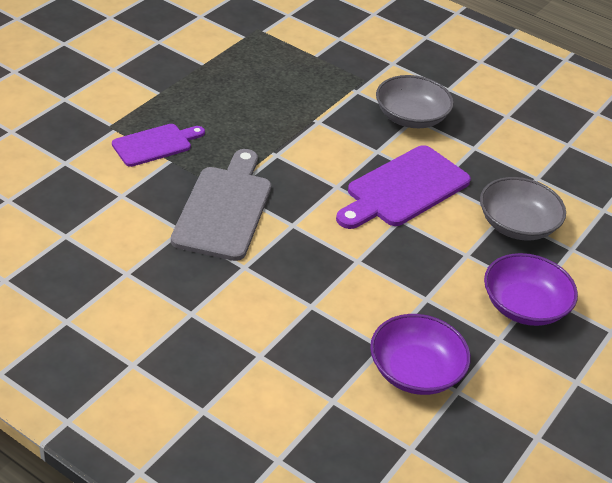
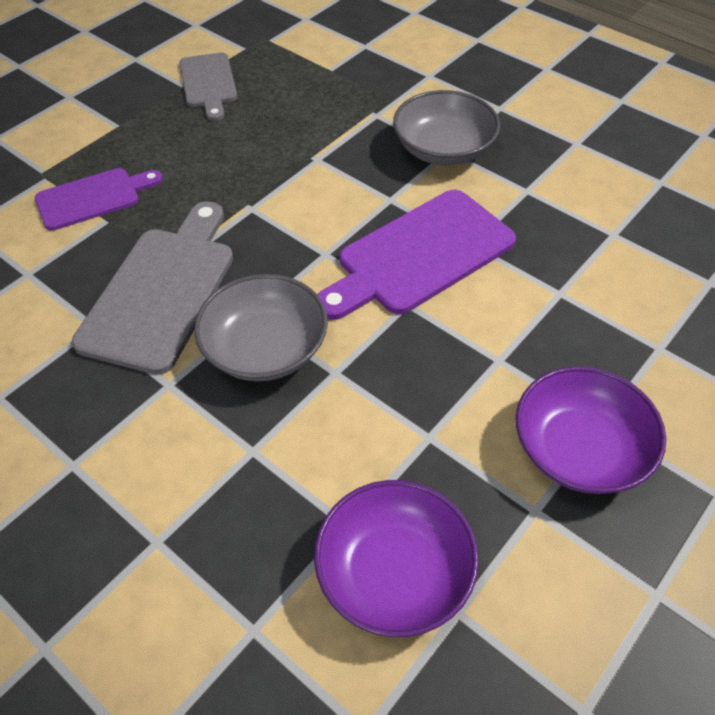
camera: 10 degrees right, 10 degrees up
grey bowl [480,177,566,241] -> grey bowl moved to [194,274,328,381]
none -> grey cutting board [179,52,237,121]

